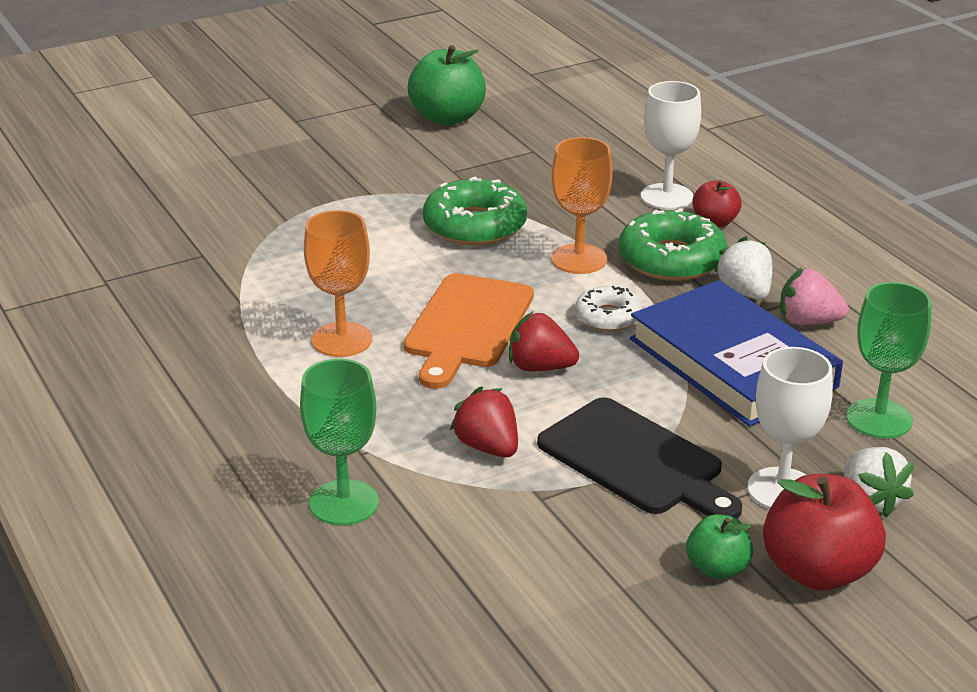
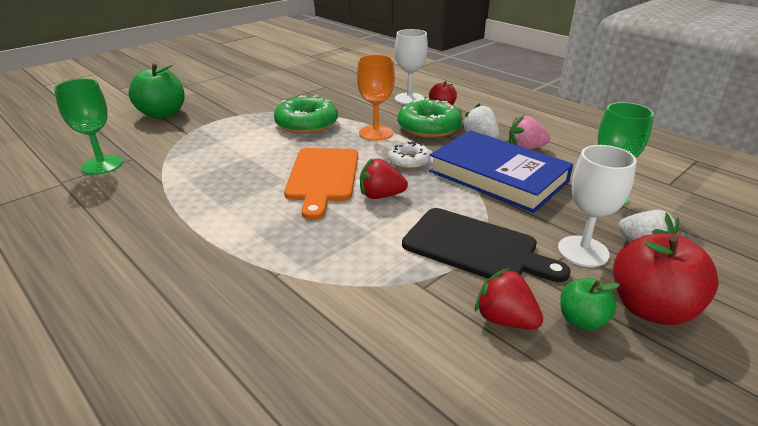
camera: 15 degrees left, 0 degrees up
green goblet [300,359,379,525] -> green goblet moved to [54,79,123,175]
orange goblet [304,210,372,357] -> none
green apple [408,45,486,125] -> green apple moved to [128,64,184,119]
red strawberry [450,387,518,457] -> red strawberry moved to [475,268,543,330]

